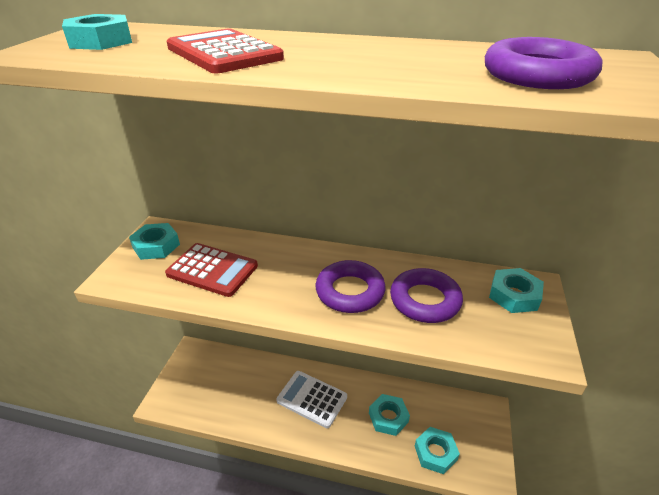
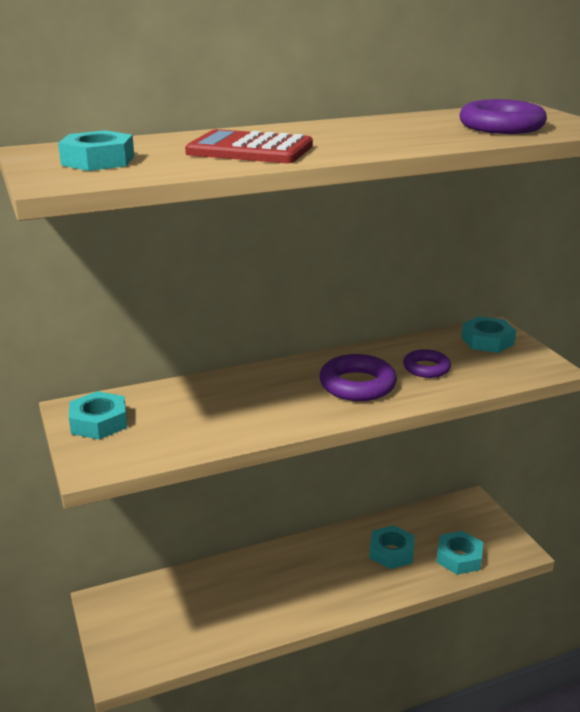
camera: 35 degrees left, 10 degrees down
red calculator [165,243,258,297] -> none
white calculator [276,371,347,428] -> none
purple ring [390,268,463,323] -> purple ring [403,349,451,378], size x0.64

